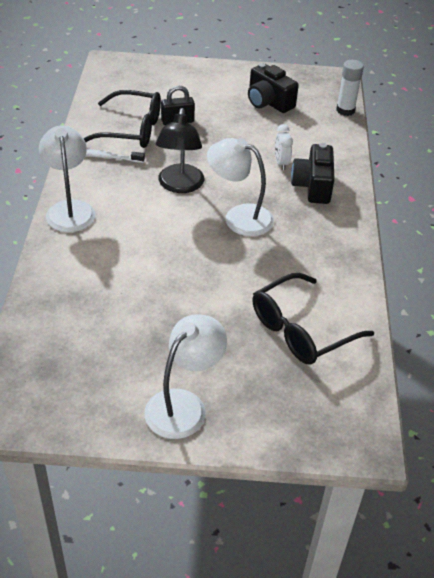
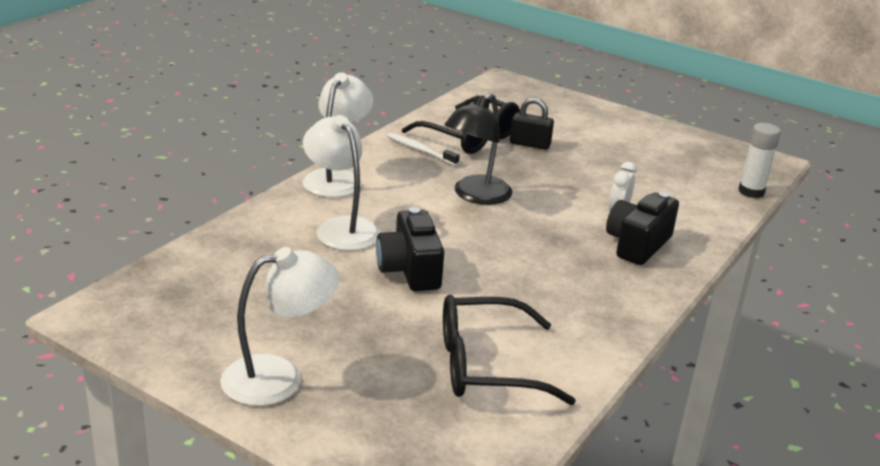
camera: 30 degrees right, 15 degrees down
white lamp [207,138,274,236] -> white lamp moved to [303,115,380,251]
black camera [248,63,299,113] -> black camera moved to [376,207,444,291]

